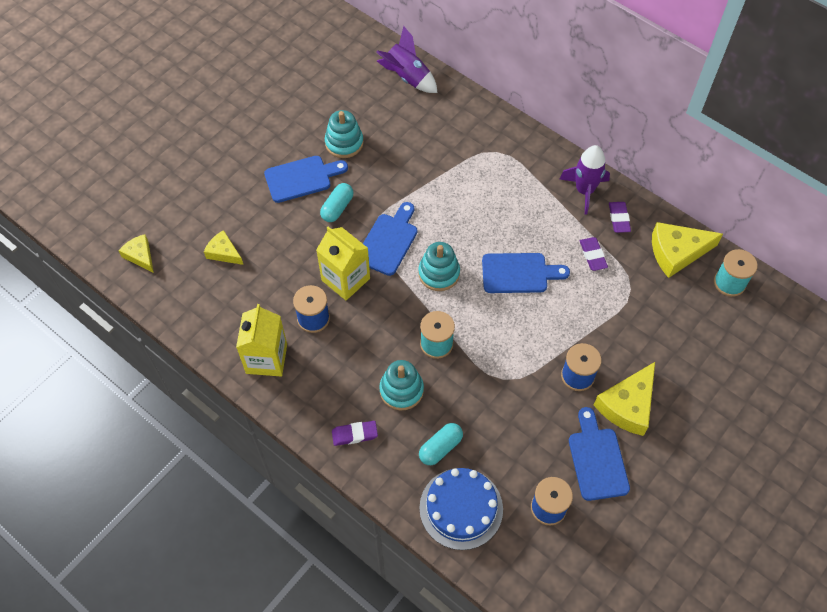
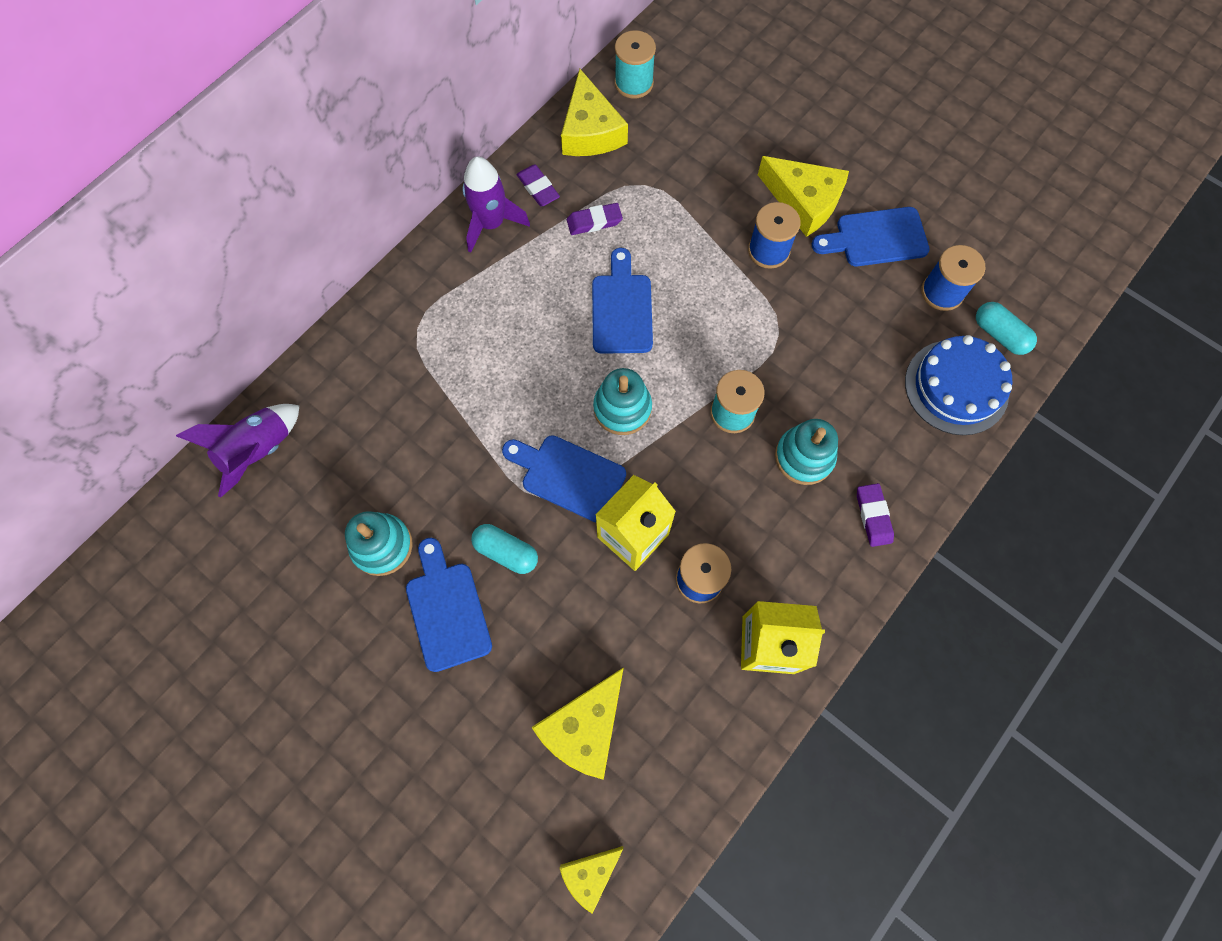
camera: 90 degrees left, 10 degrees up
yellow cheese [204,230,243,265] -> yellow cheese [531,667,624,780], size x1.70
turquoise capsule [419,423,463,465] -> turquoise capsule moved to [976,302,1037,355]
purple eraser [609,202,631,233] -> purple eraser turned 60 degrees clockwise [516,164,560,206]

